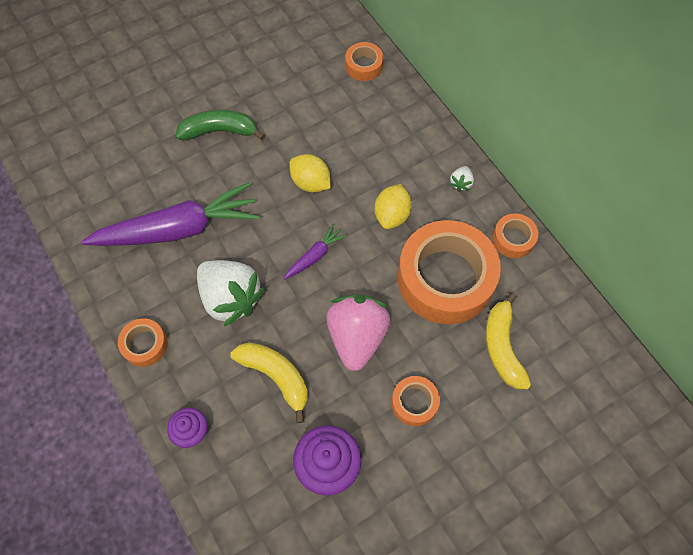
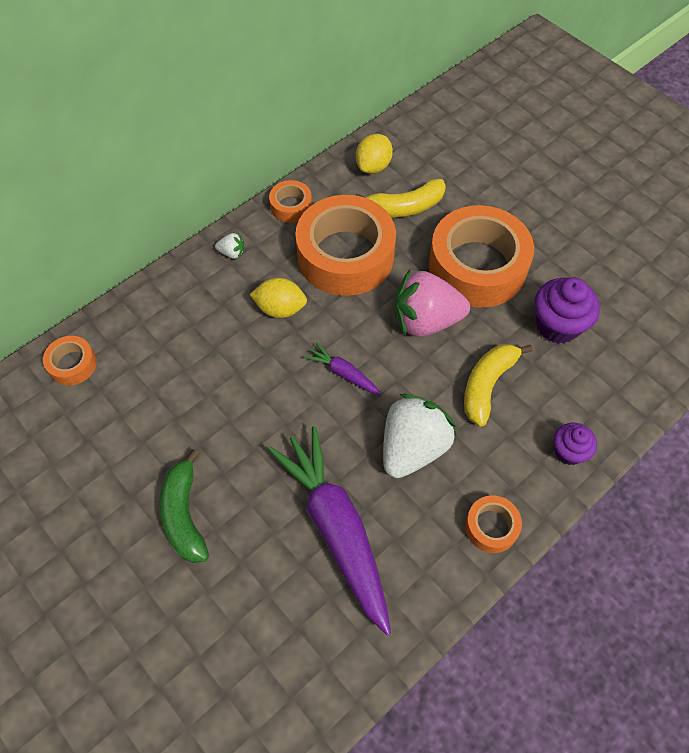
camera: 100 degrees left, 5 degrees down
yellow lemon [290,154,331,193] -> yellow lemon moved to [356,134,393,174]
orange tape [391,376,440,426] -> orange tape [429,205,534,307], size x2.23

